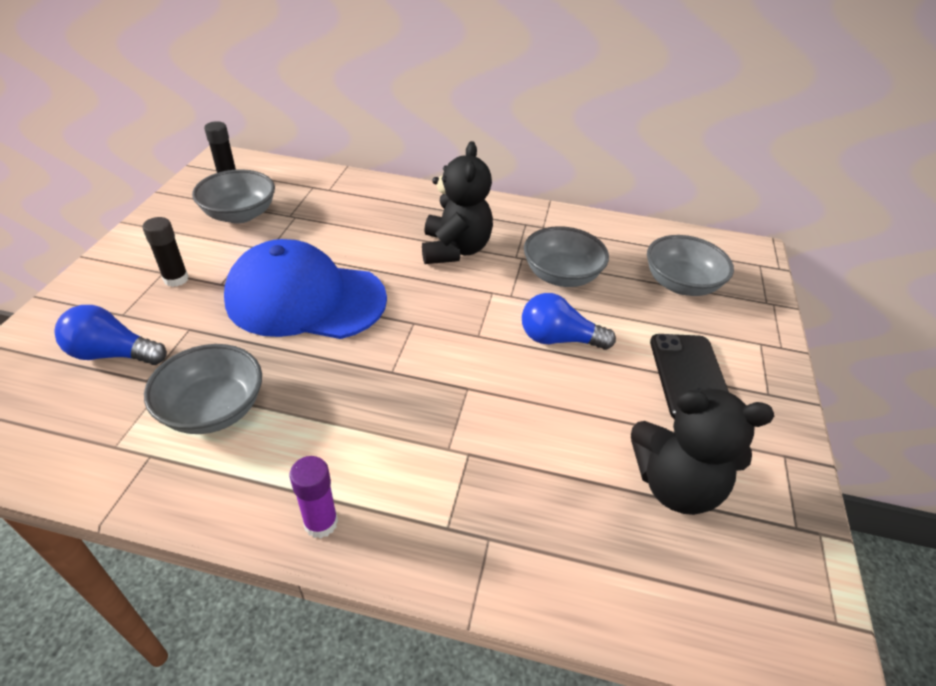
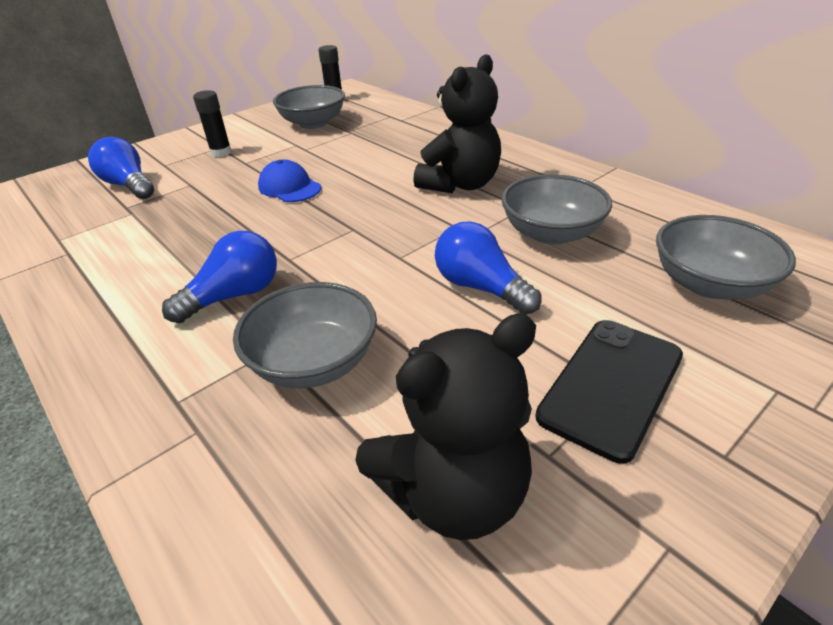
camera: 40 degrees right, 5 degrees down
grey bowl [144,344,262,434] -> grey bowl moved to [233,282,377,388]
blue cap [224,239,387,339] -> blue cap [258,160,321,202], size x0.45
purple glue stick [289,456,338,538] -> none
black teddy bear [631,388,774,515] -> black teddy bear turned 75 degrees counterclockwise [355,313,536,540]
none -> blue light bulb [162,231,277,323]

